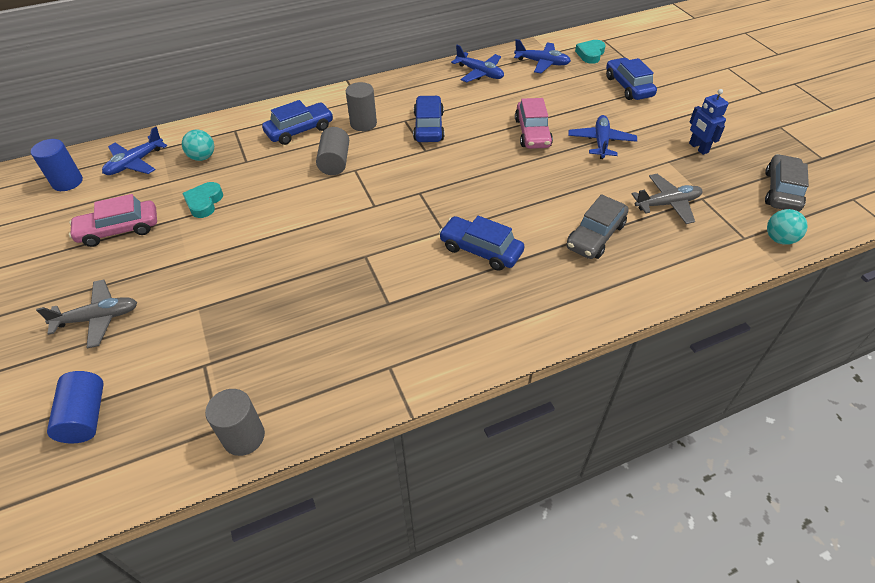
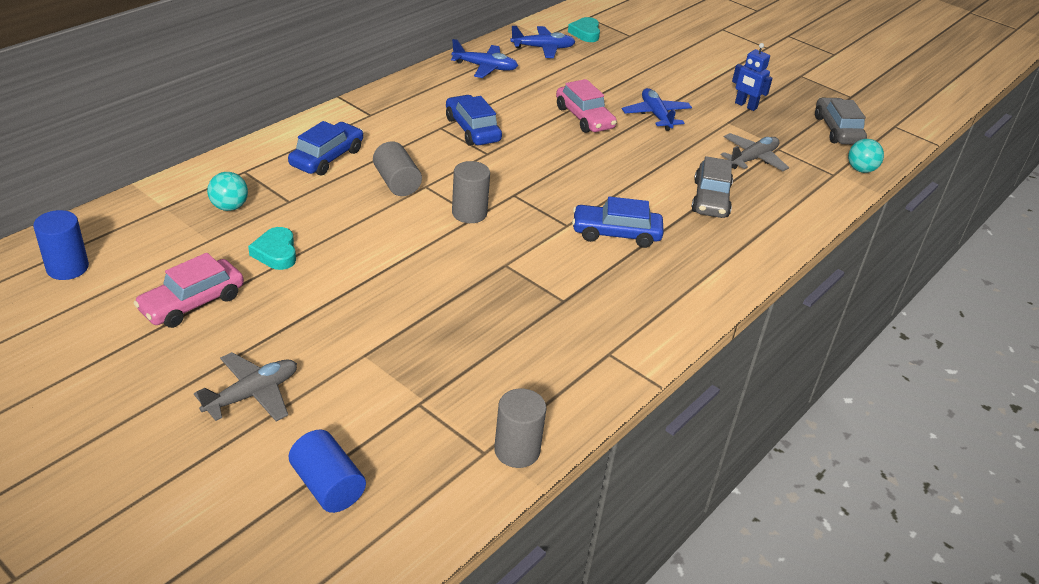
camera: 30 degrees left, 10 degrees down
blue plane [102,127,167,175] -> none
grey cylinder [346,82,377,131] -> grey cylinder moved to [452,161,490,223]
blue car [606,58,657,100] -> none

